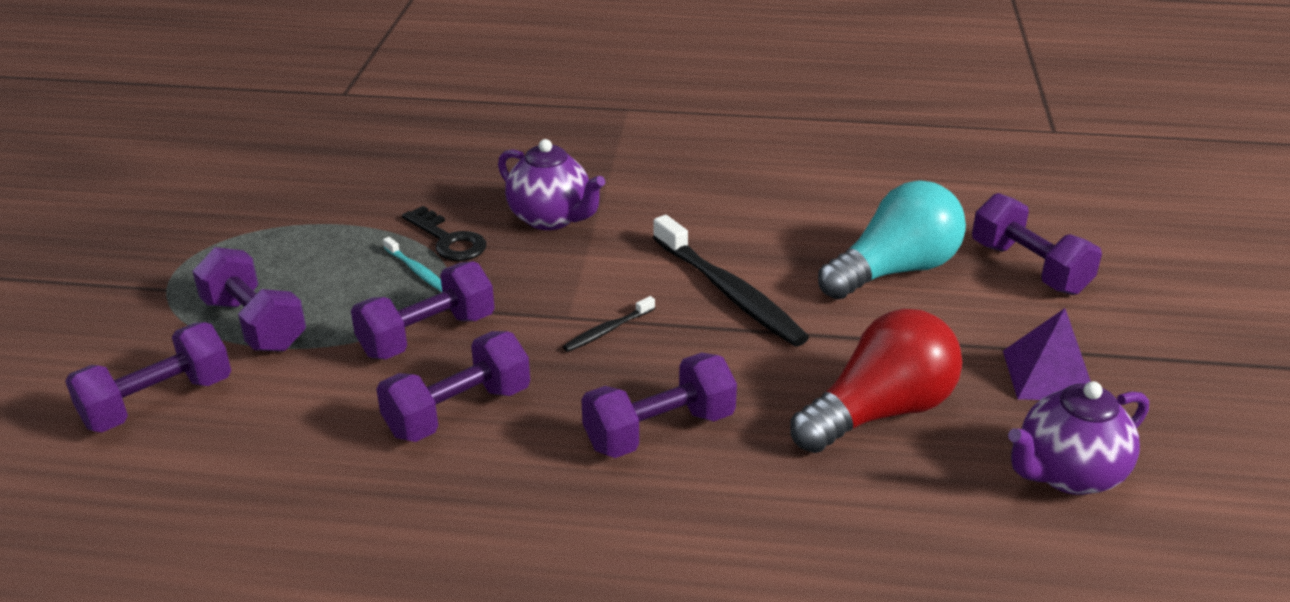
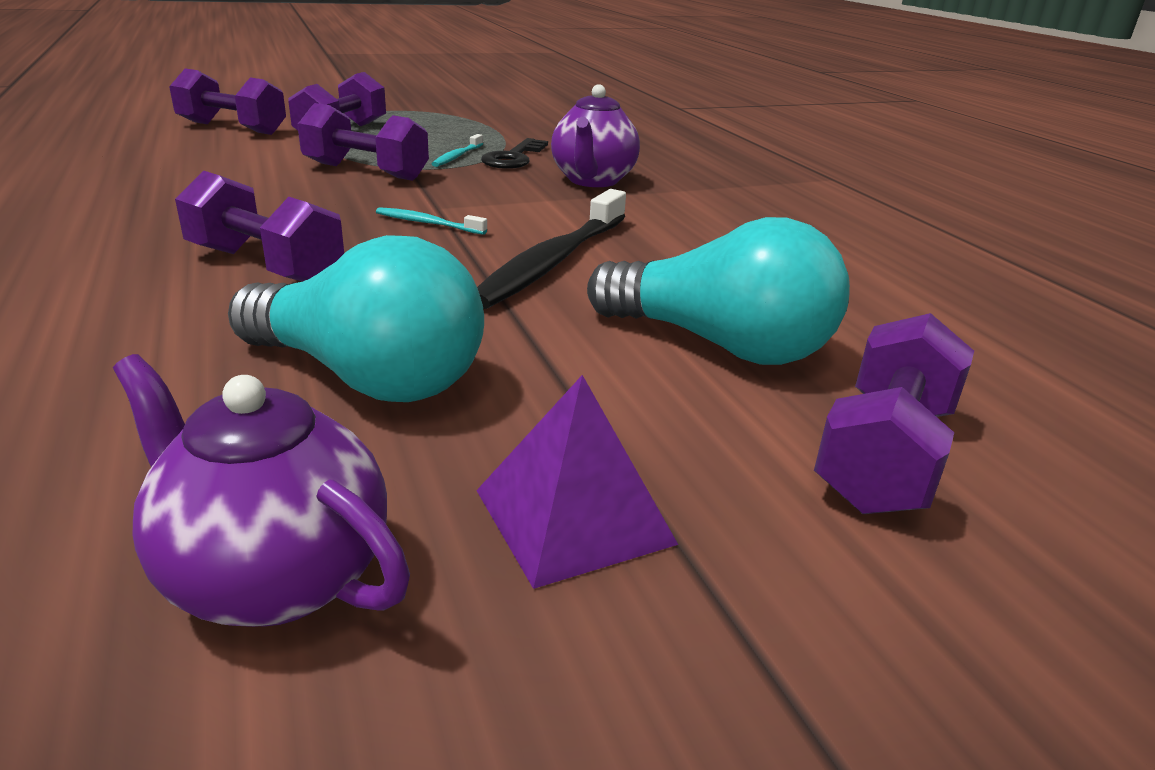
camera: 60 degrees right, 5 degrees down
purple dumbbell [376,331,530,442] -> none
black toothbrush [563,296,655,352] -> turquoise toothbrush [376,207,487,235]
red light bulb [790,309,962,453] -> turquoise light bulb [228,235,484,402]

